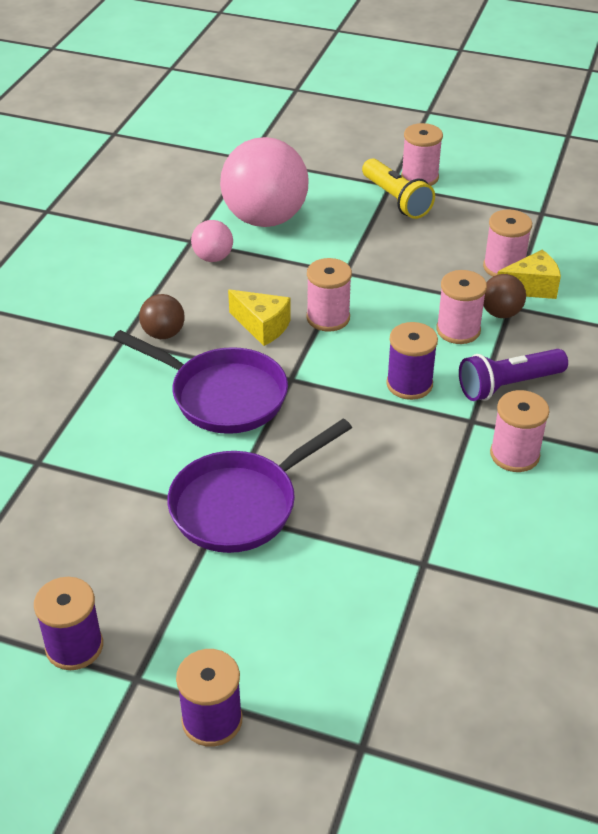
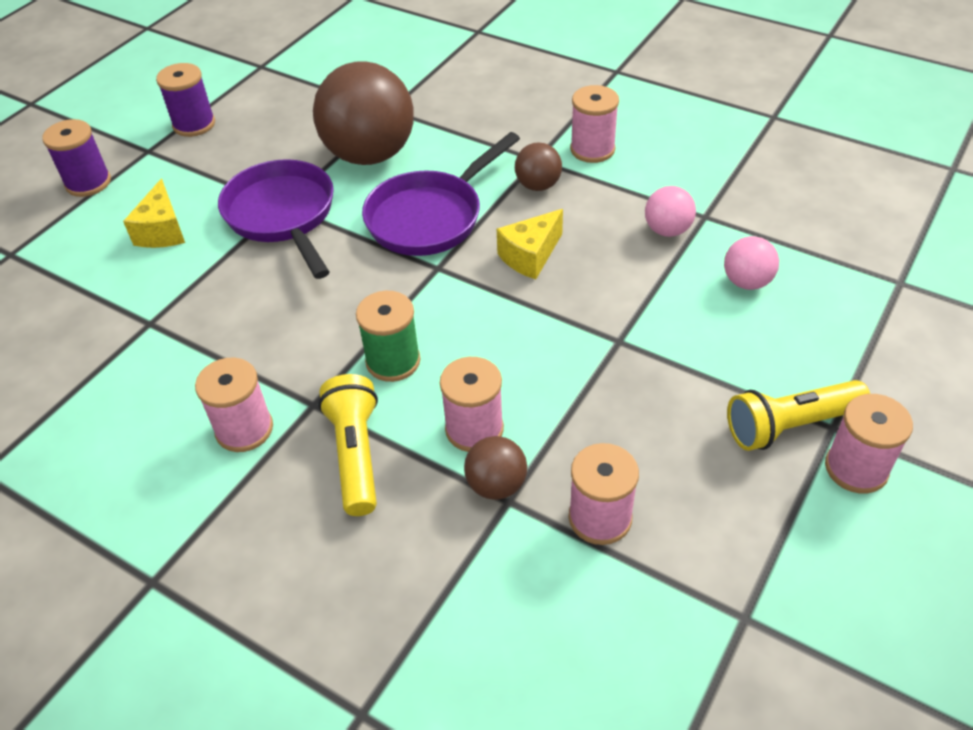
camera: 105 degrees right, 5 degrees up
pink ball [220,137,309,227] -> pink ball [724,236,779,290], size x0.46
pink spool [306,258,352,332] -> pink spool moved to [570,85,619,163]
purple spool [386,322,438,400] -> green spool [356,291,421,382]
purple flashlight [459,349,568,401] -> yellow flashlight [318,374,378,516]
yellow cheese [497,250,561,299] -> yellow cheese moved to [123,179,185,248]
none -> brown ball [313,61,413,165]

